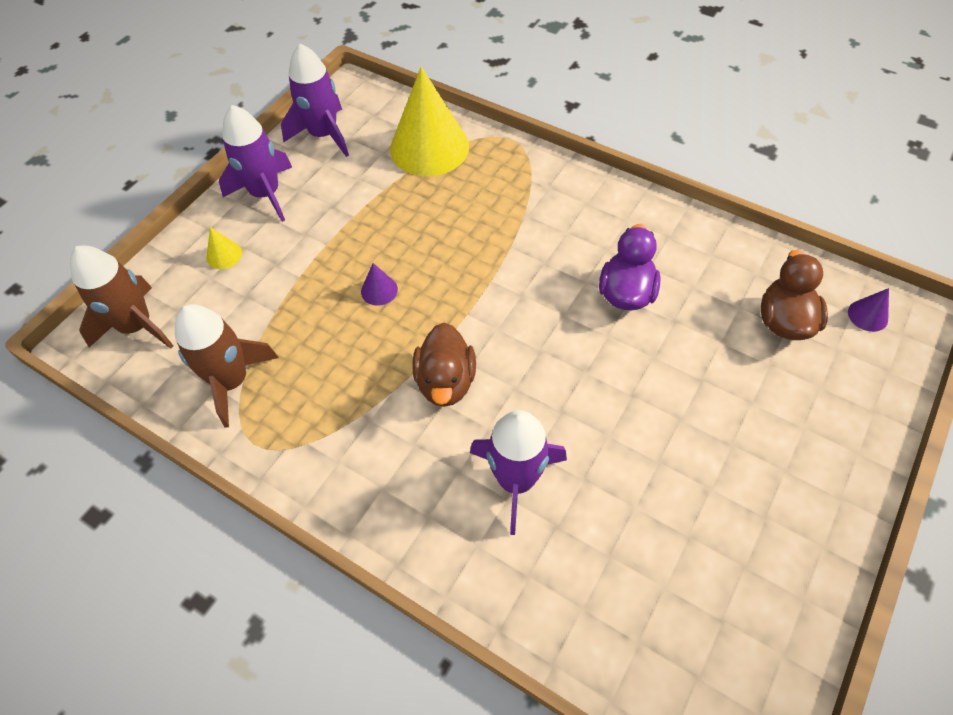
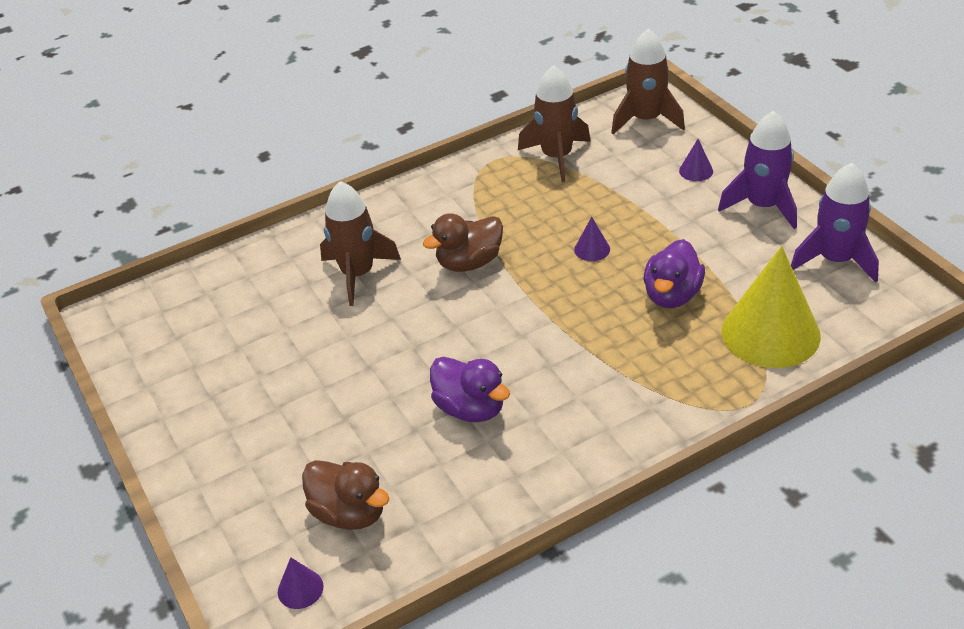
camera: 120 degrees right, 15 degrees down
yellow cone [206,227,242,269] -> purple cone [679,139,713,181]
brown duck [412,323,476,407] -> brown duck turned 60 degrees counterclockwise [423,213,503,272]
purple rocket [470,410,567,535] -> brown rocket [320,181,401,306]
none -> purple duck [644,239,705,308]

